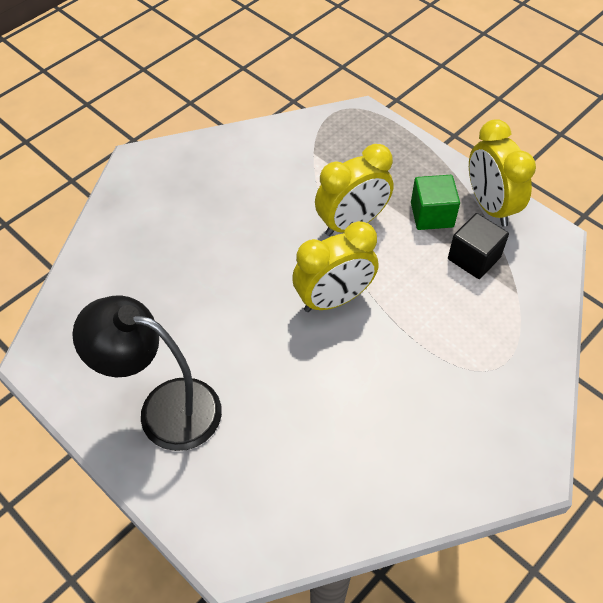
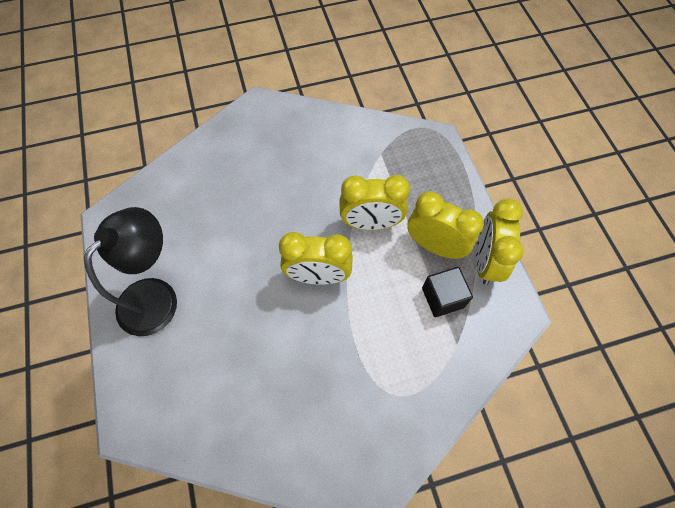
camera: 30 degrees right, 10 degrees up
black lamp [72,296,222,451] -> black lamp turned 75 degrees clockwise [84,207,177,336]
green cube [411,175,460,230] -> yellow clock [407,191,484,259]

